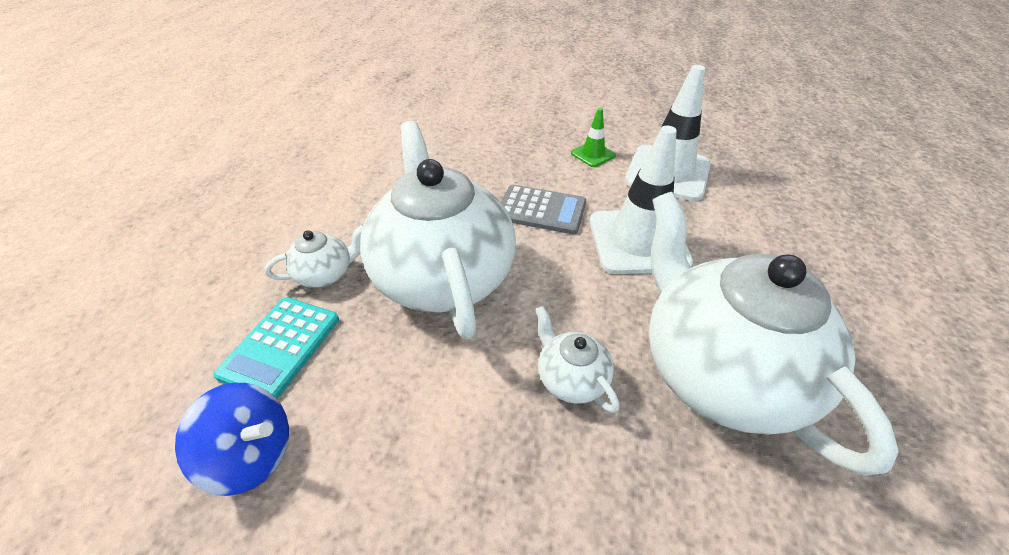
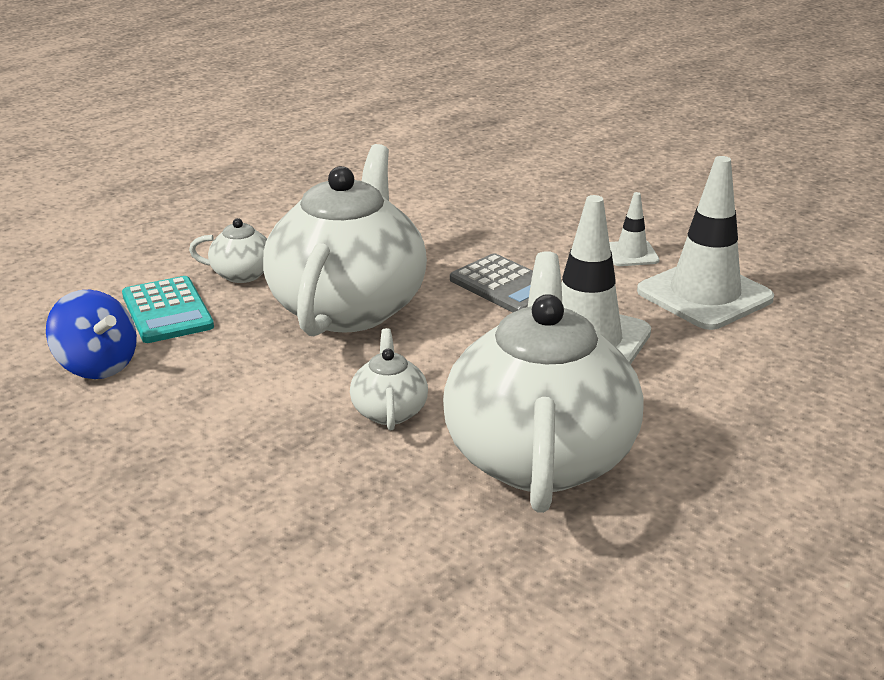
camera: 30 degrees right, 15 degrees down
turquoise calculator [213,297,339,399] -> turquoise calculator turned 75 degrees counterclockwise [122,276,214,343]
green traffic cone [571,108,616,167] -> white traffic cone [609,192,660,266]

